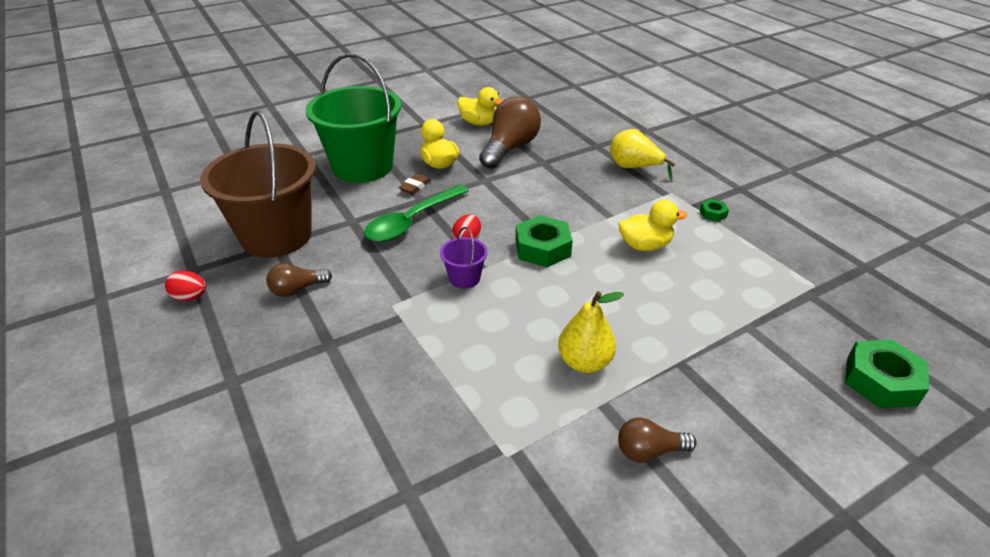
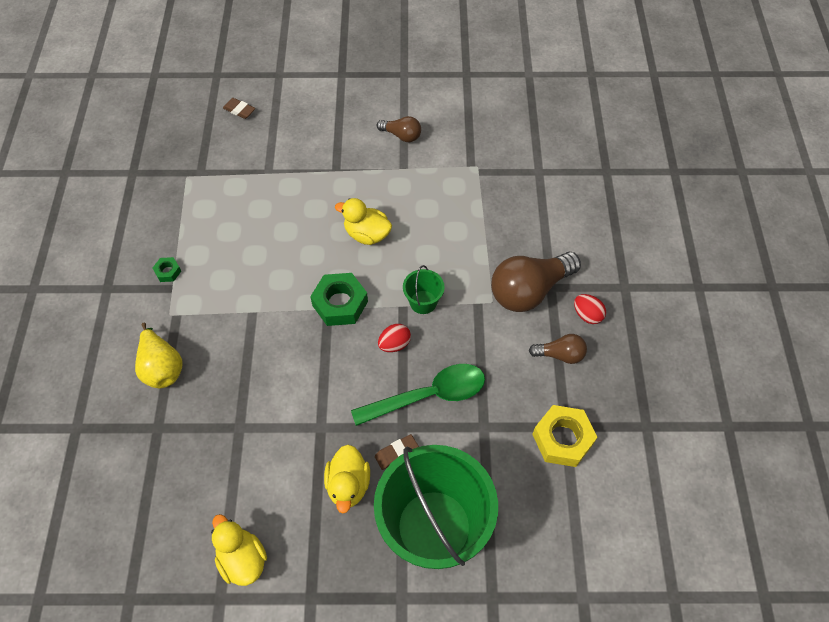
camera: 150 degrees left, 20 degrees up
red egg [165,270,206,301] -> red egg moved to [574,294,606,324]
brown bucket [200,111,316,258] -> yellow nut [532,405,597,467]
purple bucket [440,227,488,289] -> green bucket [403,265,445,314]
brown light bulb [479,97,541,169] -> brown light bulb moved to [491,252,581,312]
yellow pear [558,291,624,373] -> none
yellow duck [618,200,687,251] -> yellow duck moved to [335,198,392,245]
green nut [845,339,929,408] -> brown eraser [223,98,255,119]

